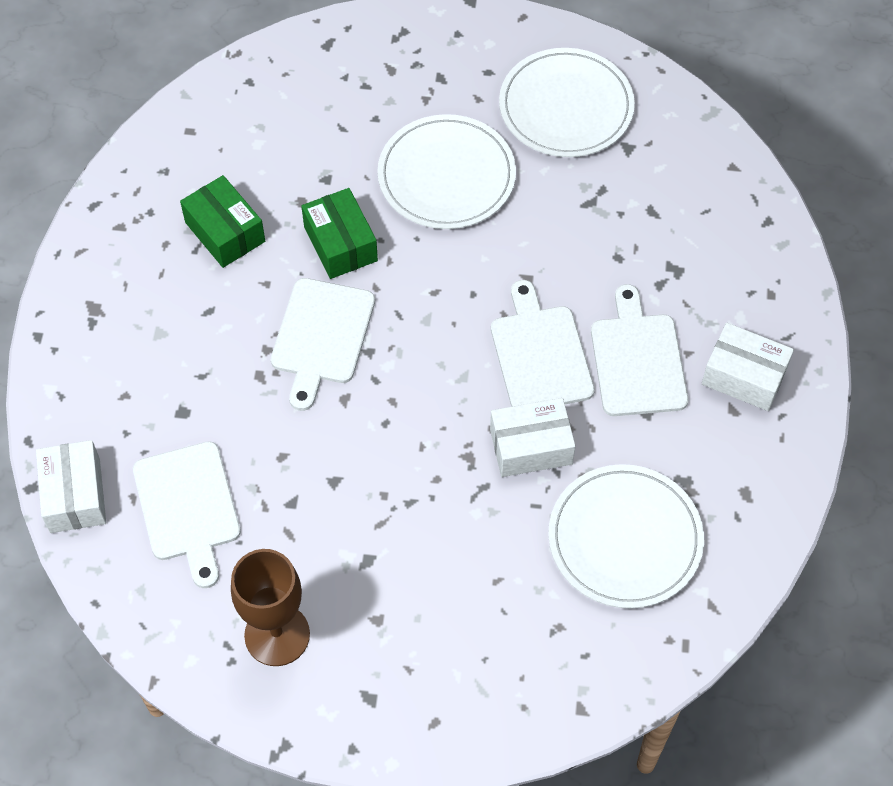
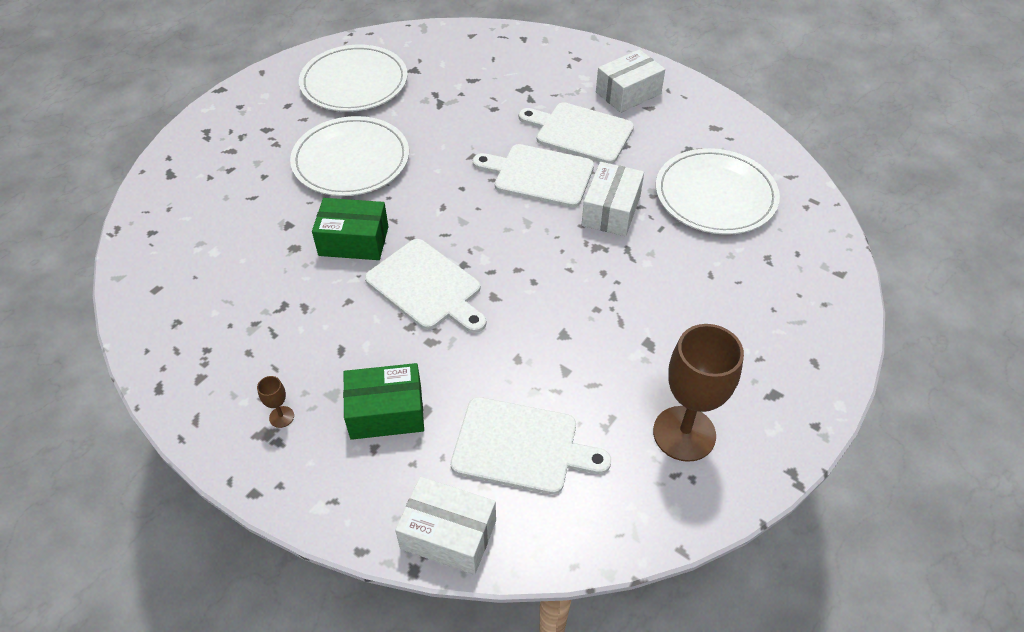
camera: 60 degrees left, 10 degrees down
green box [180,175,265,268] -> green box moved to [343,363,424,440]
none -> brown goblet [257,376,294,428]

